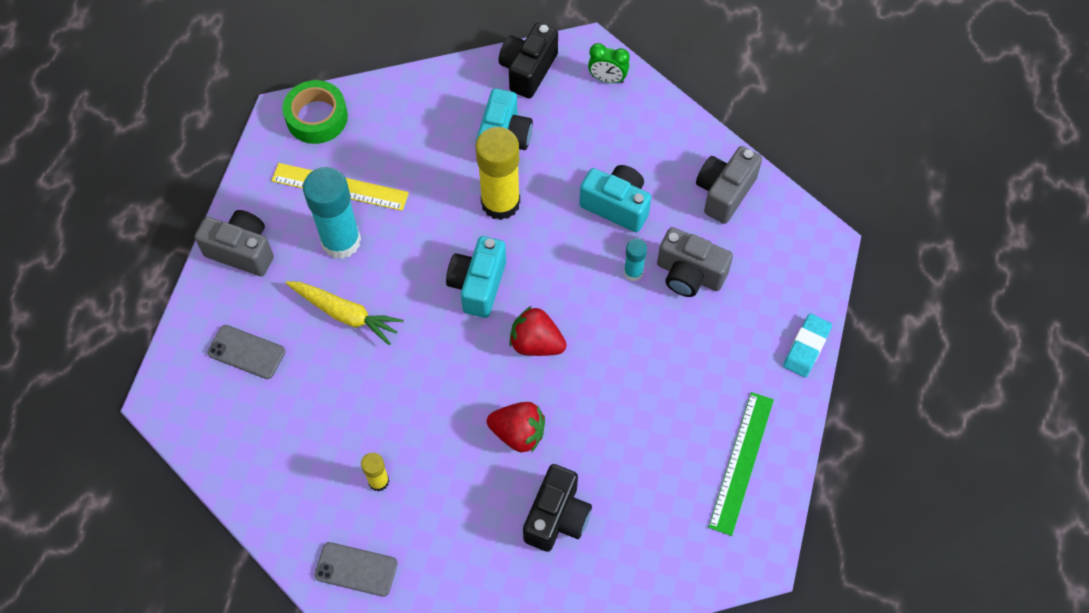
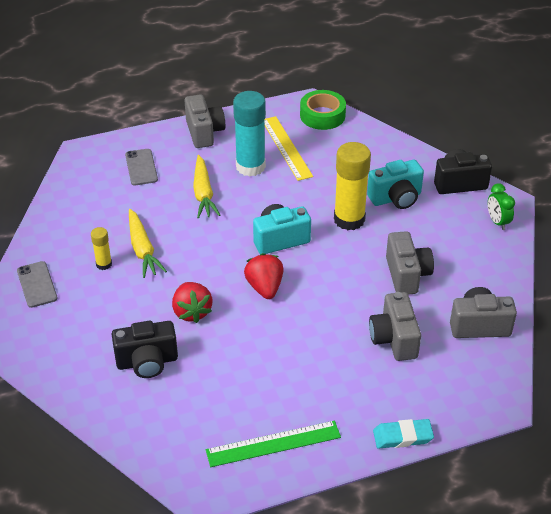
camera: 55 degrees right, 20 degrees down
turquoise camera [579,165,651,232] -> grey camera [386,231,434,295]
turquoise glue stick [624,239,647,281] -> none
none -> yellow carrot [129,209,167,278]

